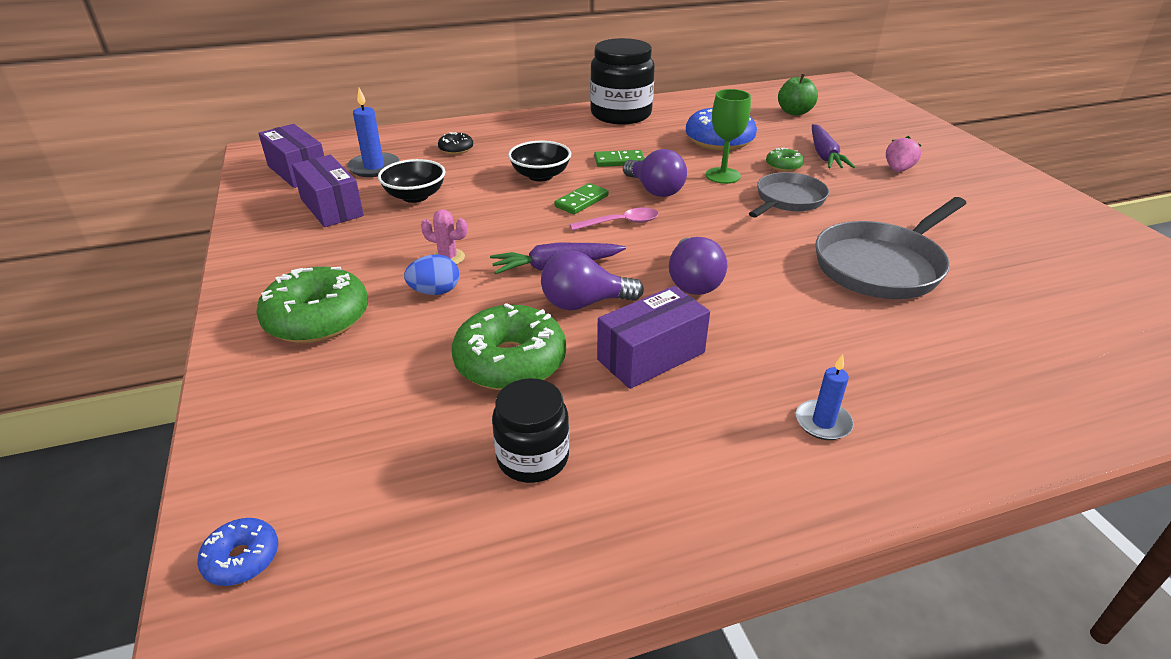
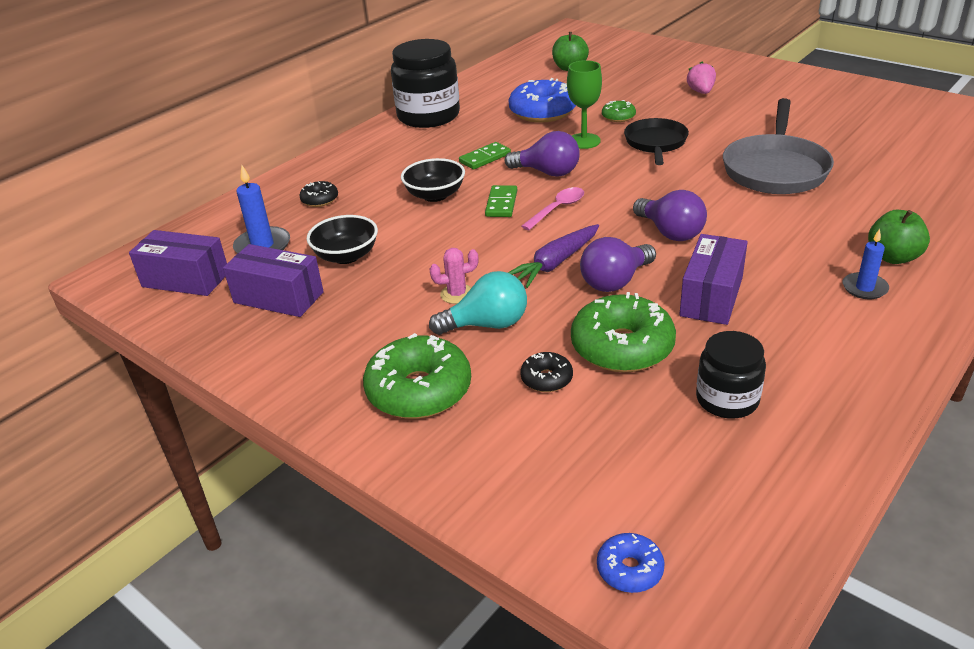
camera: 30 degrees left, 0 degrees up
blue egg [404,254,459,295] -> turquoise light bulb [429,271,527,335]
grey pan [749,172,829,218] -> black pan [624,118,689,165]
purple carrot [812,124,855,168] -> none
none -> black donut [521,352,573,392]
none -> green apple [868,210,930,264]

